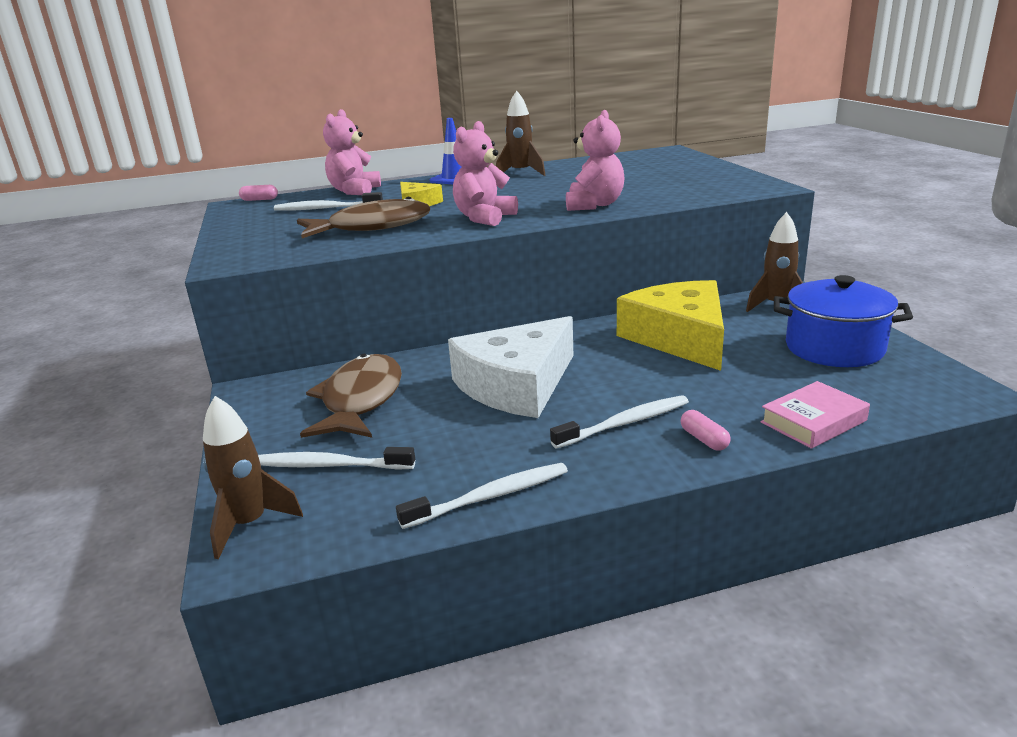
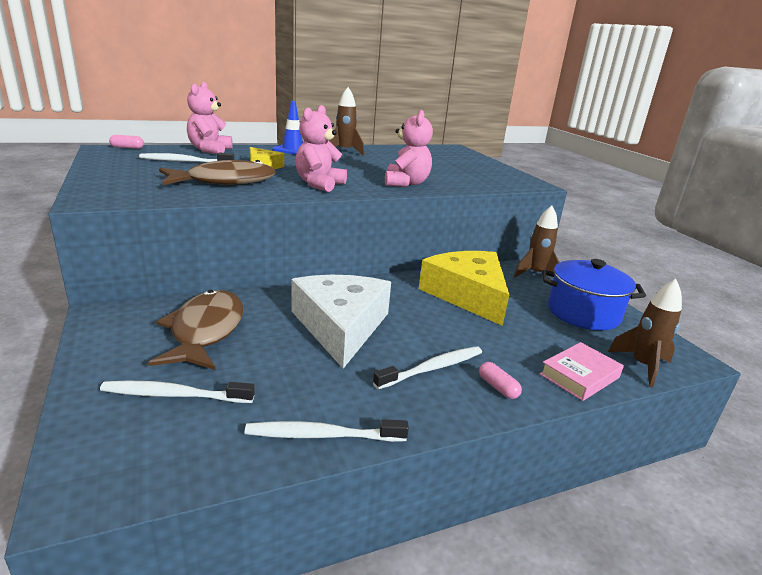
camera: 10 degrees left, 0 degrees up
brown rocket [203,396,303,559] -> brown rocket moved to [608,279,682,387]
white toothbrush [396,463,568,529] -> white toothbrush turned 150 degrees counterclockwise [245,419,409,442]
white cheese [448,316,573,418] -> white cheese turned 135 degrees clockwise [292,275,391,368]

